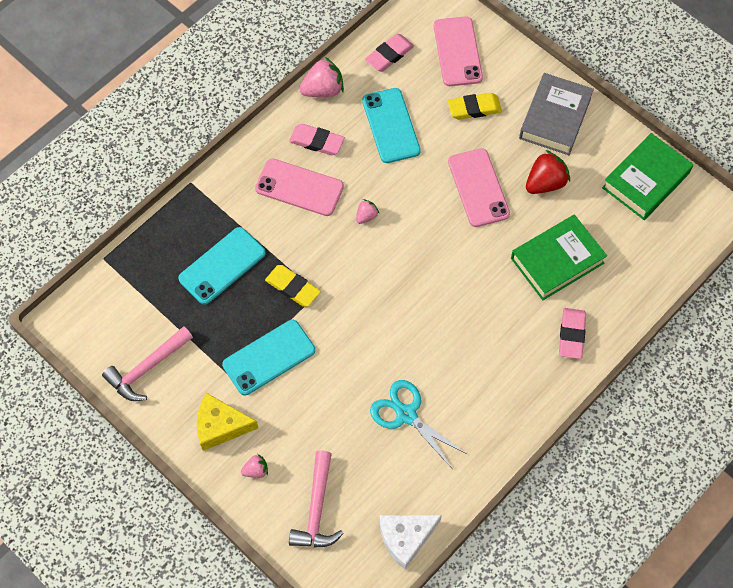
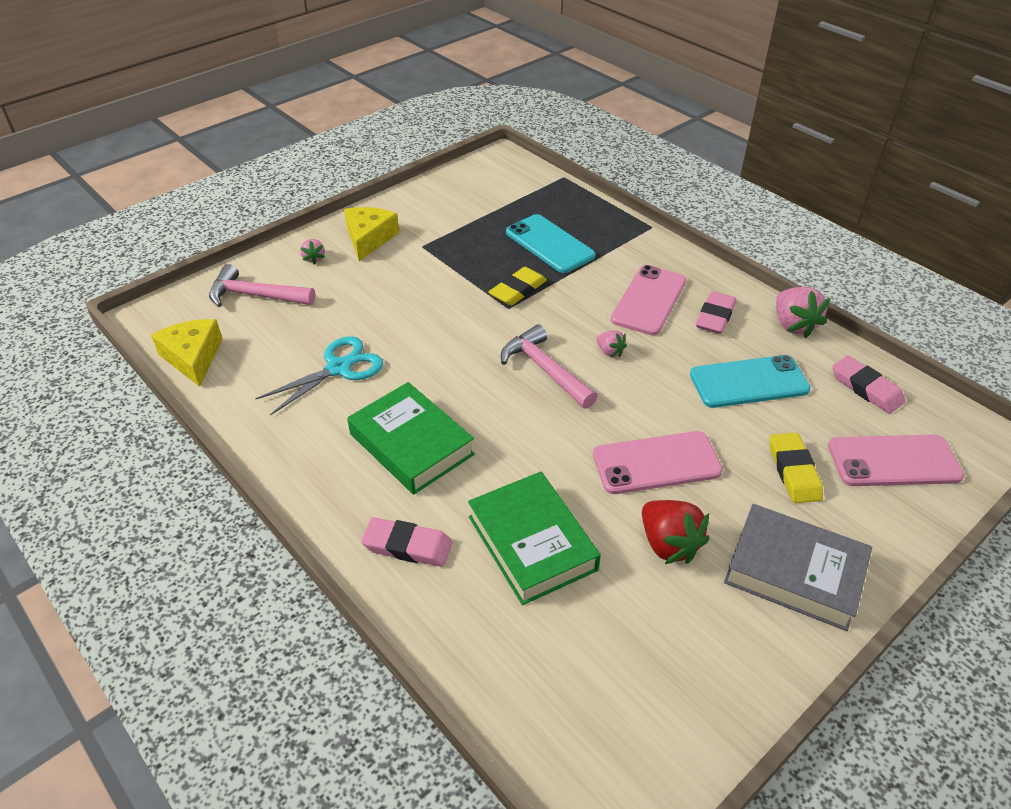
camera: 95 degrees right, 20 degrees down
pink hammer [102,326,193,401] -> pink hammer moved to [501,324,597,409]
turquoise phone [222,320,315,395] -> none
white cheese [379,515,442,570] -> yellow cheese [151,319,222,387]
green book [602,133,693,220] -> green book moved to [347,382,475,494]

